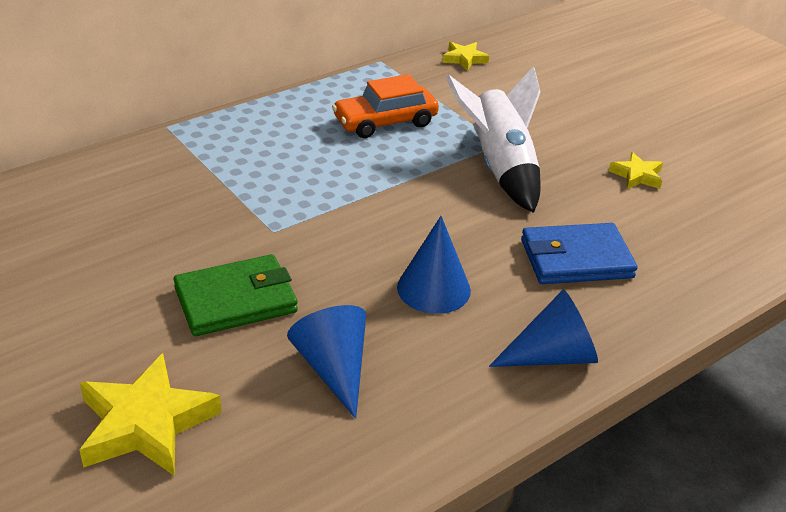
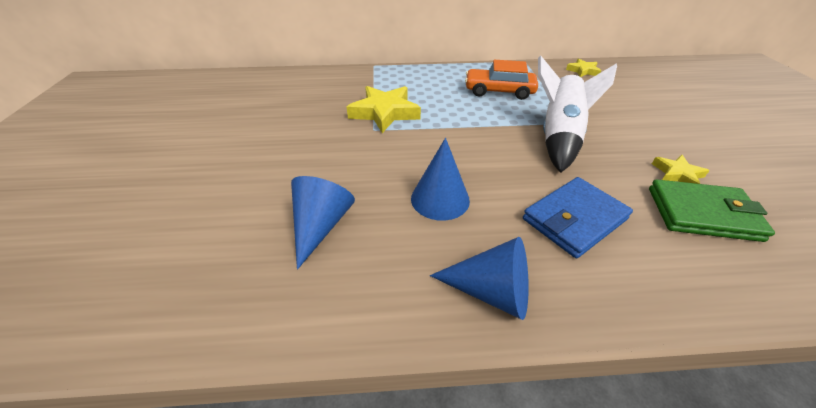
camera: 35 degrees right, 5 degrees up
yellow star [79,353,222,476] -> yellow star moved to [347,86,421,133]
green wallet [174,254,298,336] -> green wallet moved to [649,179,775,242]
blue wallet [521,223,638,284] -> blue wallet turned 60 degrees counterclockwise [523,177,633,258]

